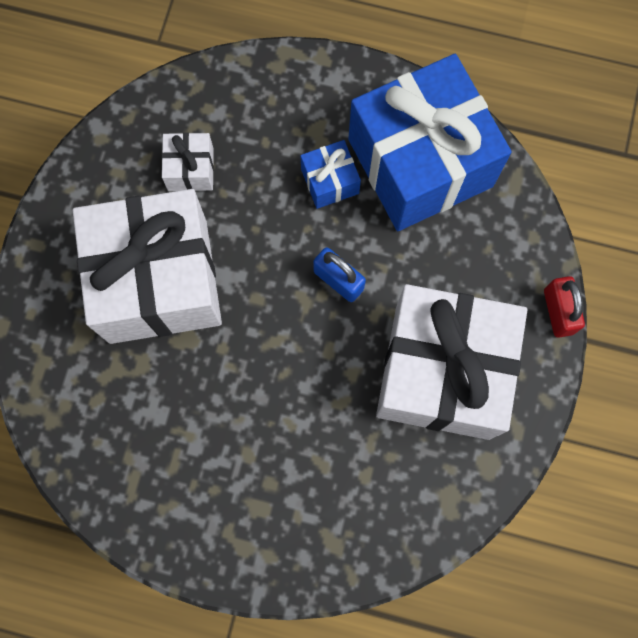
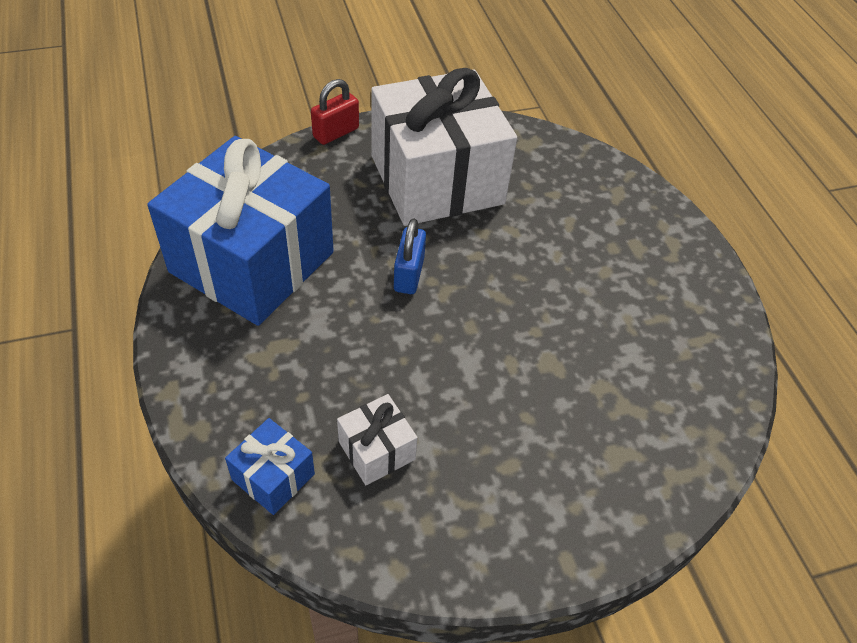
camera: 125 degrees left, 25 degrees down
white gift [73,189,222,344] -> none
blue gift [300,140,361,209] -> blue gift moved to [225,418,315,515]

